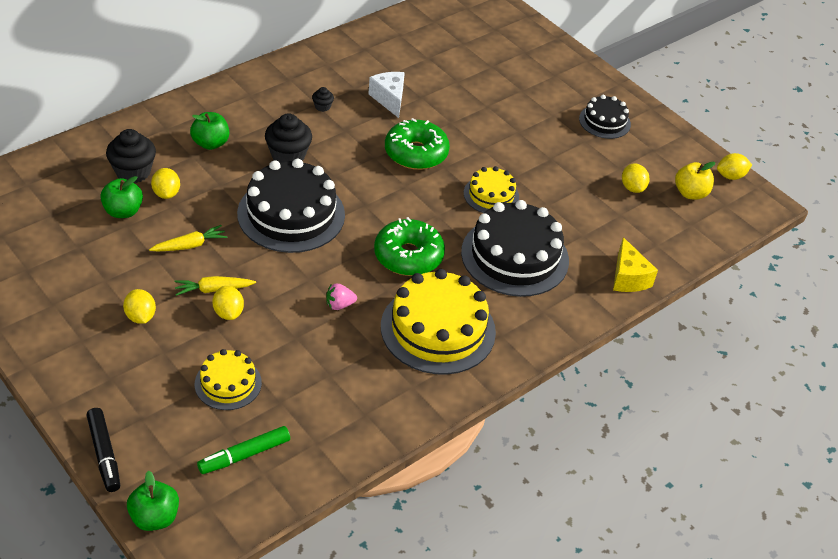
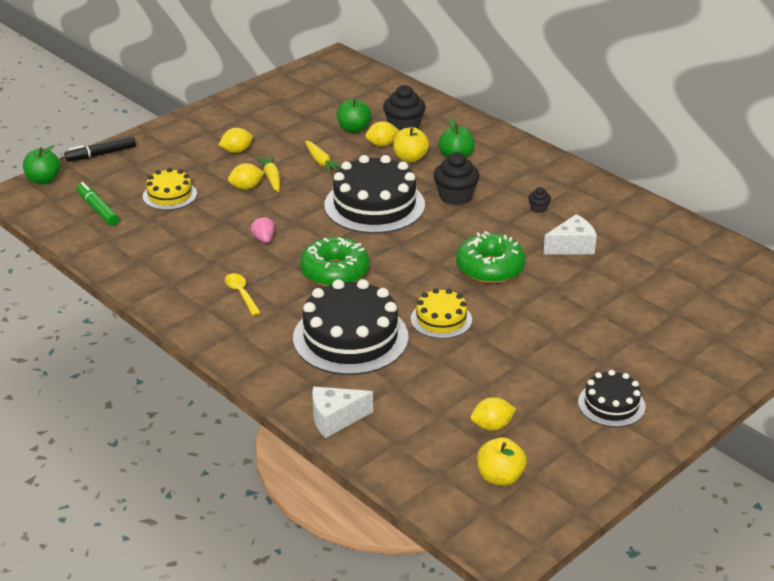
camera: 90 degrees right, 10 degrees down
yellow cake [381,269,496,375] -> yellow spoon [225,273,261,316]
yellow cheese [613,237,658,292] -> white cheese [312,387,373,438]
yellow lemon [717,153,752,180] -> none
none -> yellow apple [393,127,429,163]

